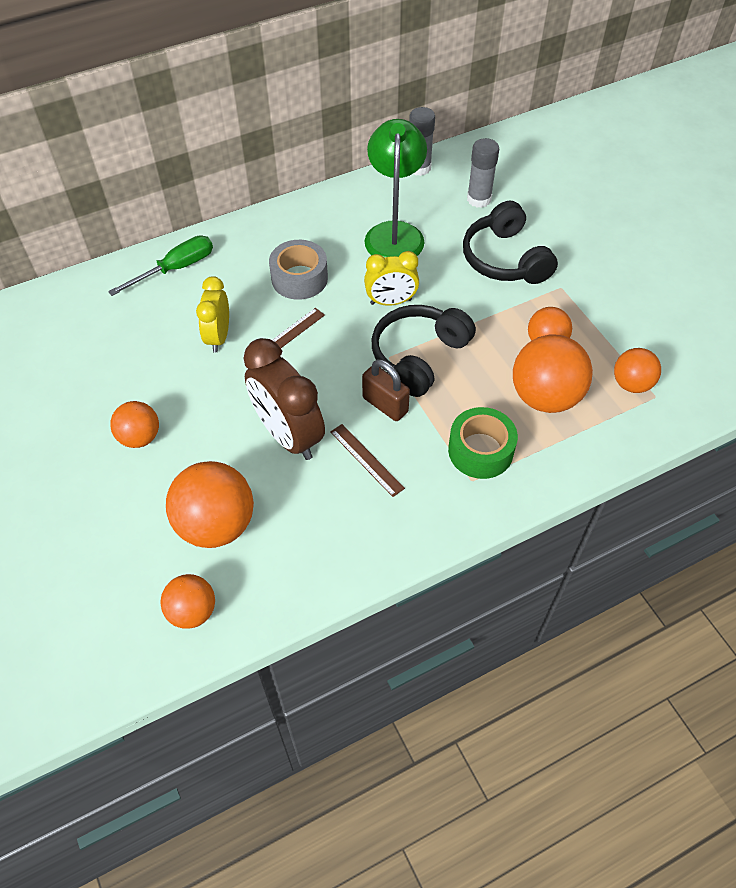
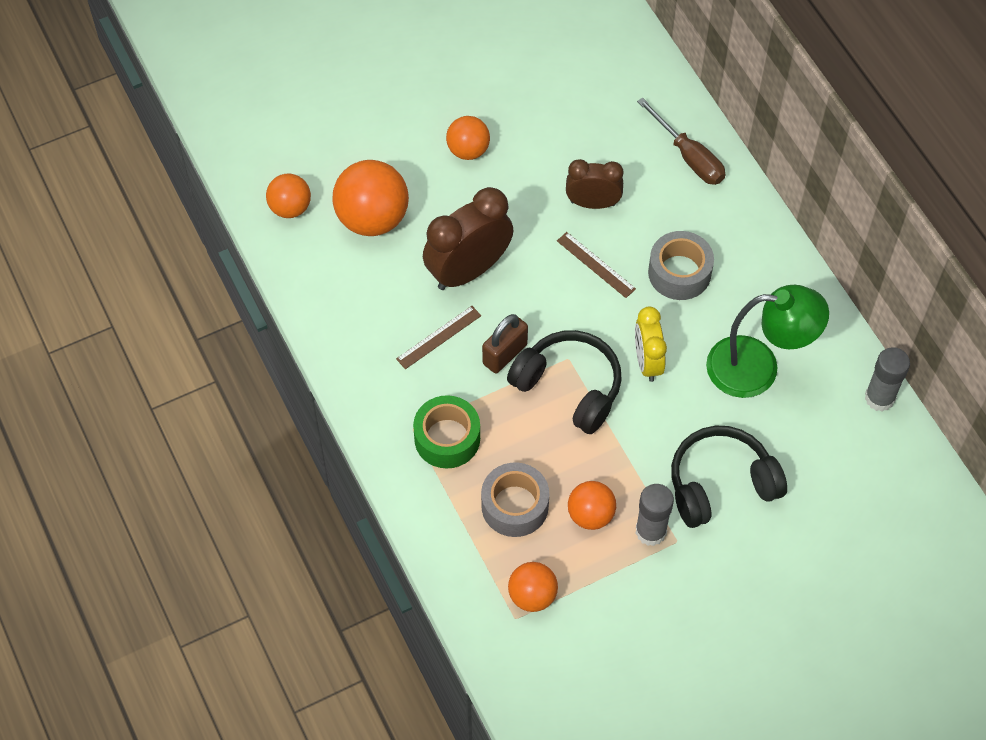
camera: 90 degrees right, 5 degrees up
green screwdriver [108,235,213,296] -> brown screwdriver [637,97,725,185]
yellow clock [196,276,229,353] -> brown clock [566,159,623,209]
grey glue stick [467,138,499,208] -> grey glue stick moved to [635,484,674,546]
orange ball [513,334,593,413] -> grey tape [481,462,549,537]

